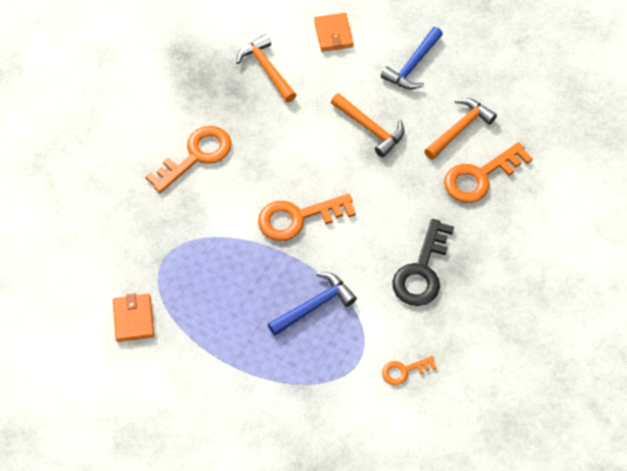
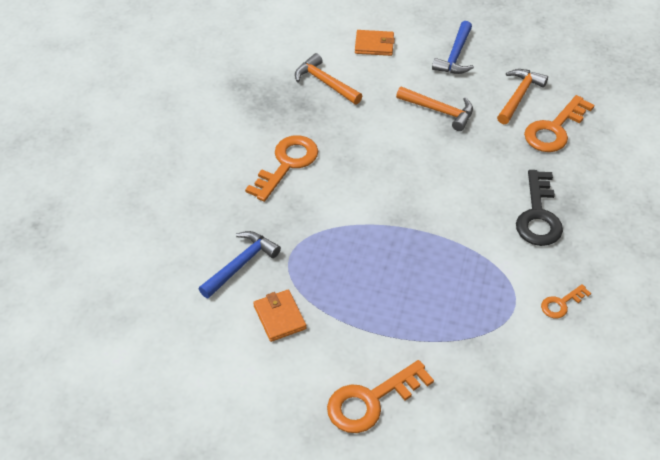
camera: 15 degrees left, 10 degrees down
orange key [258,194,356,241] -> orange key moved to [327,360,434,433]
blue hammer [268,272,357,336] -> blue hammer moved to [199,231,281,299]
orange wallet [314,13,354,52] -> orange wallet turned 60 degrees counterclockwise [355,30,395,56]

